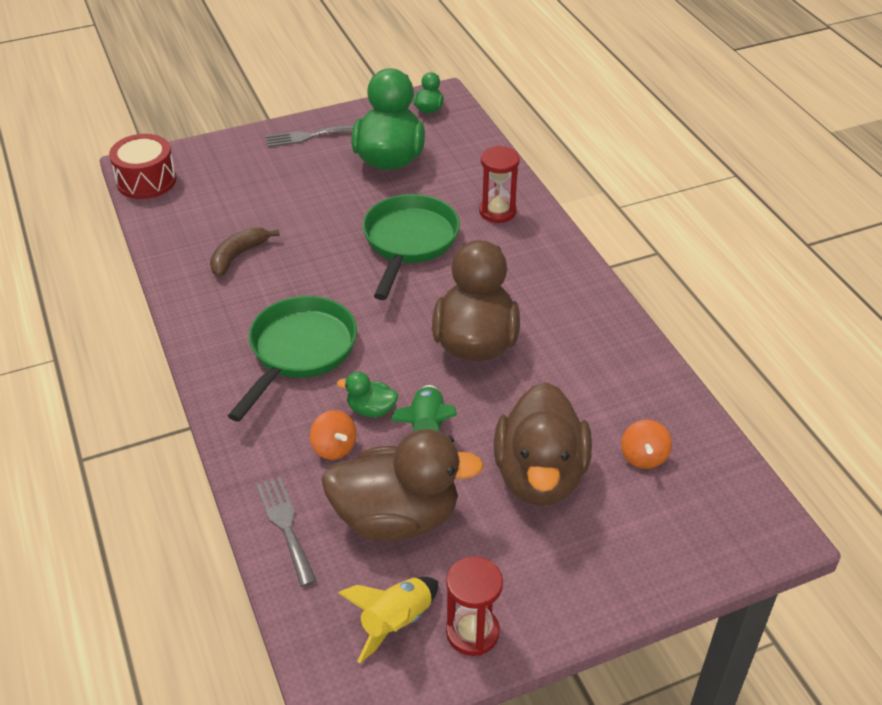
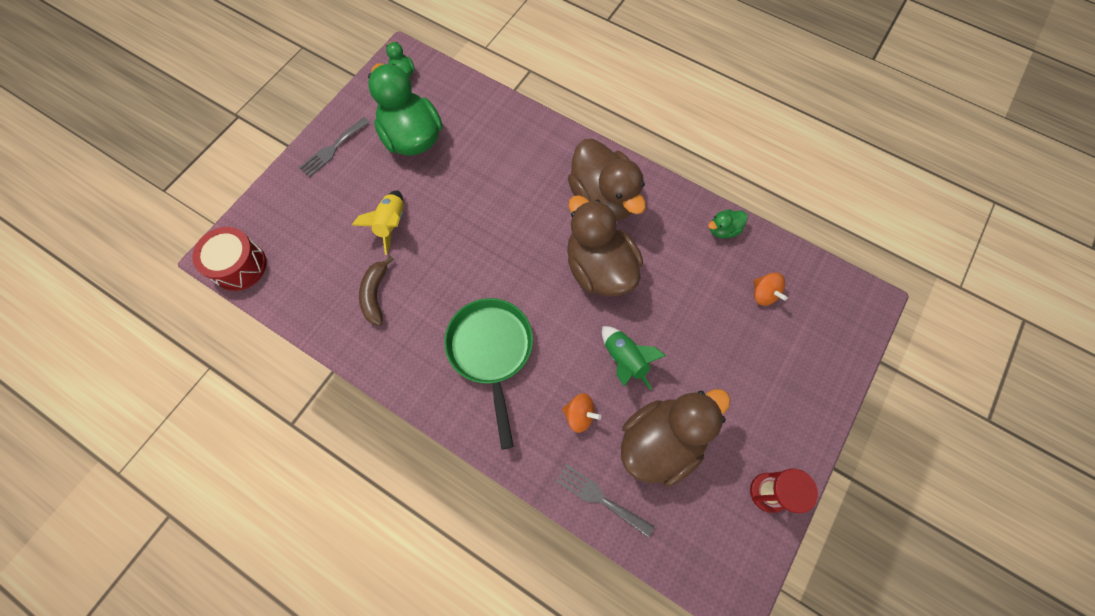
camera: 35 degrees left, 25 degrees up
green duck [337,372,398,418] -> green duck moved to [708,209,748,238]
yellow rocket [338,577,438,663] -> yellow rocket moved to [352,191,404,255]
green pan [363,194,460,300] -> none
red hourglass [479,146,520,223] -> none
brown duck [494,382,592,506] -> brown duck moved to [568,139,646,221]

